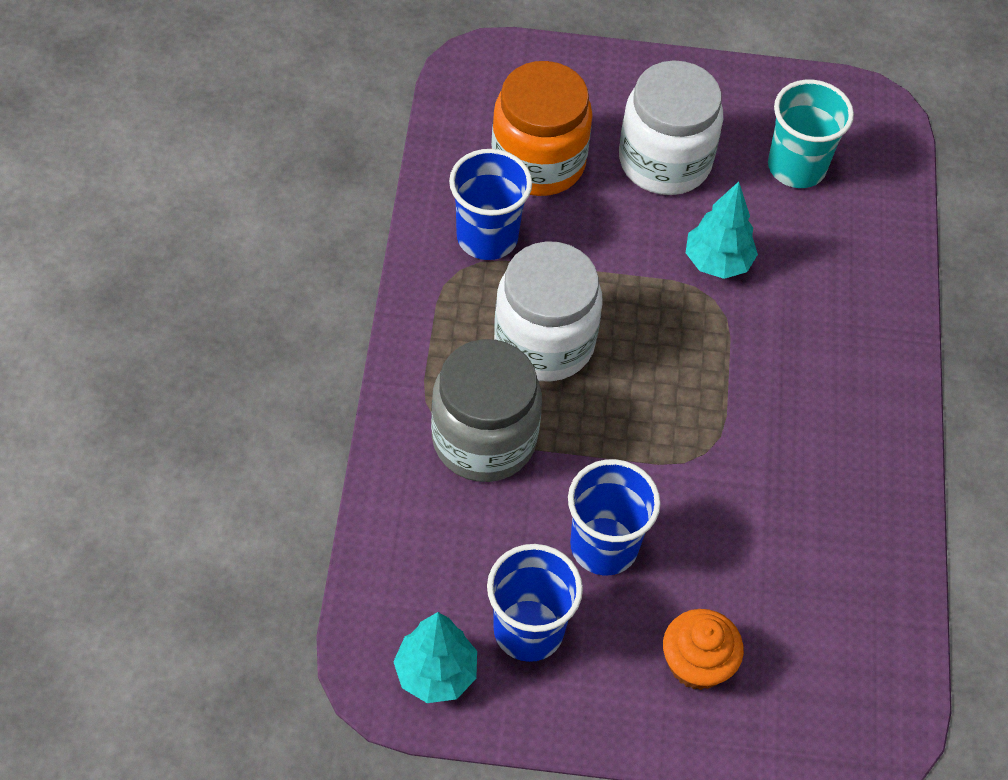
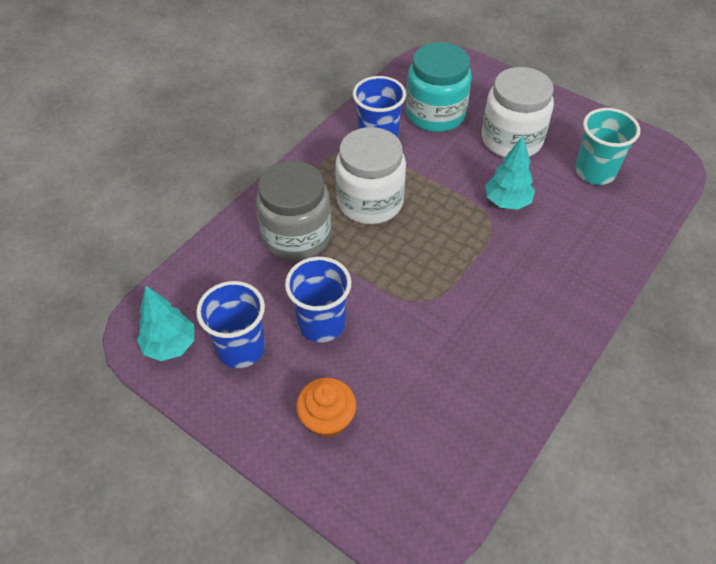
camera: 35 degrees right, 5 degrees down
orange jar [491,61,593,196] -> turquoise jar [406,42,472,132]

